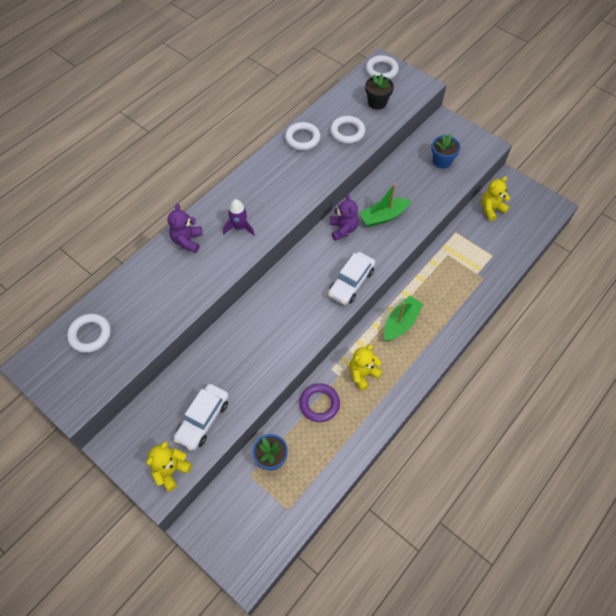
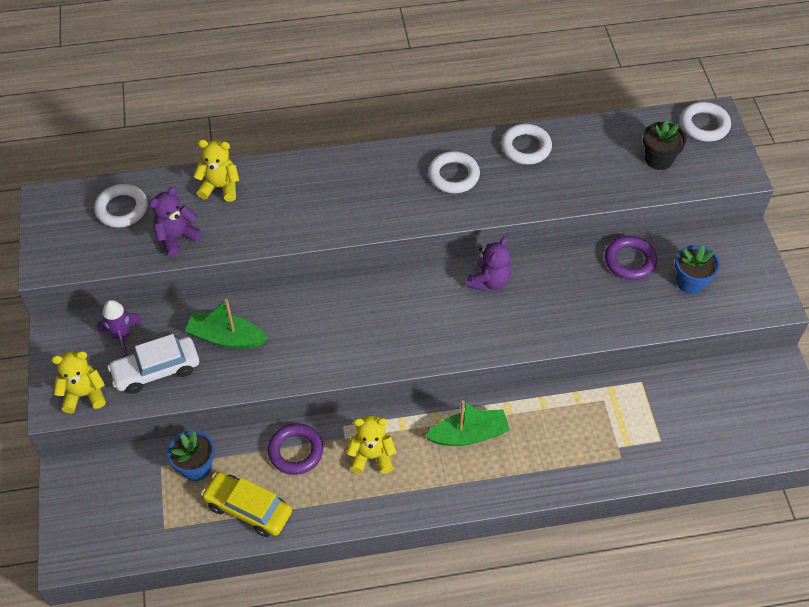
camera: 40 degrees right, 5 degrees down
purple teddy bear [168,204,203,253] -> purple teddy bear moved to [149,186,202,257]
purple rocket [223,199,255,236] -> purple rocket moved to [97,300,142,356]
white car [328,252,375,305] -> none
white ring [330,116,366,144] -> white ring moved to [428,151,480,193]
green boat [359,183,411,227] -> green boat moved to [185,299,268,349]
yellow teddy bear [481,176,510,221] -> yellow teddy bear moved to [193,140,240,202]
none -> yellow car [201,472,292,537]
none -> purple ring [605,236,657,280]

